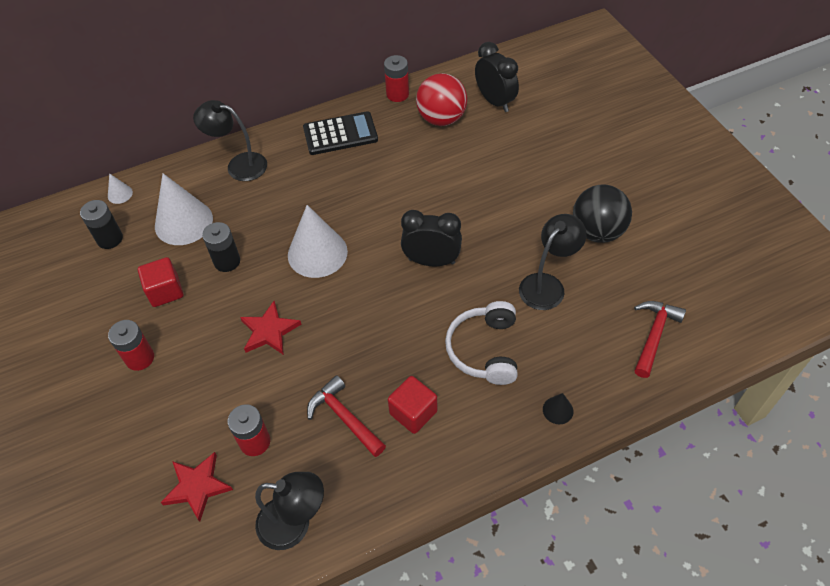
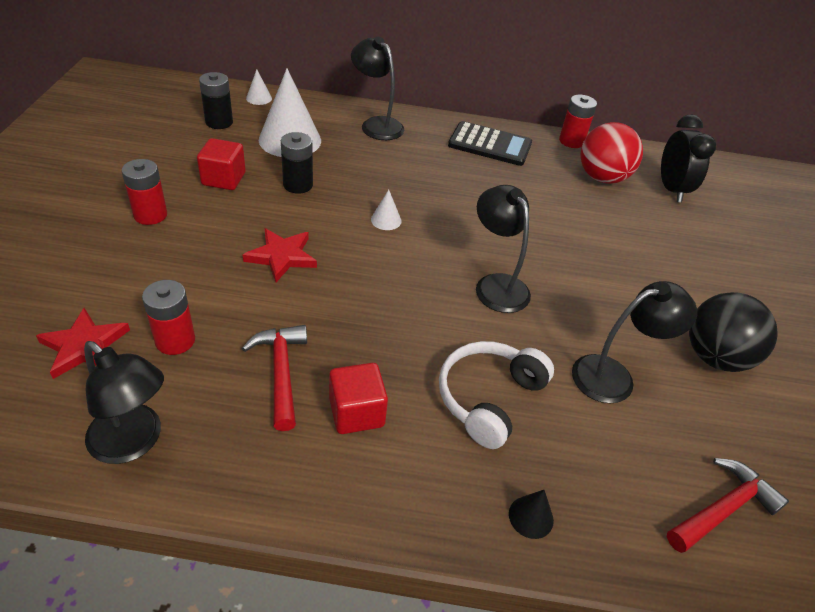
camera: 25 degrees right, 10 degrees down
white cone [288,205,348,278] -> white cone [371,190,402,230], size x0.44
black clock [401,210,462,266] -> black lamp [476,185,531,313]

